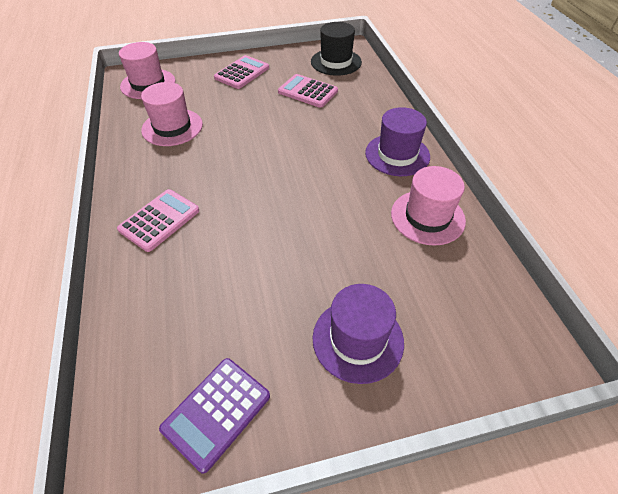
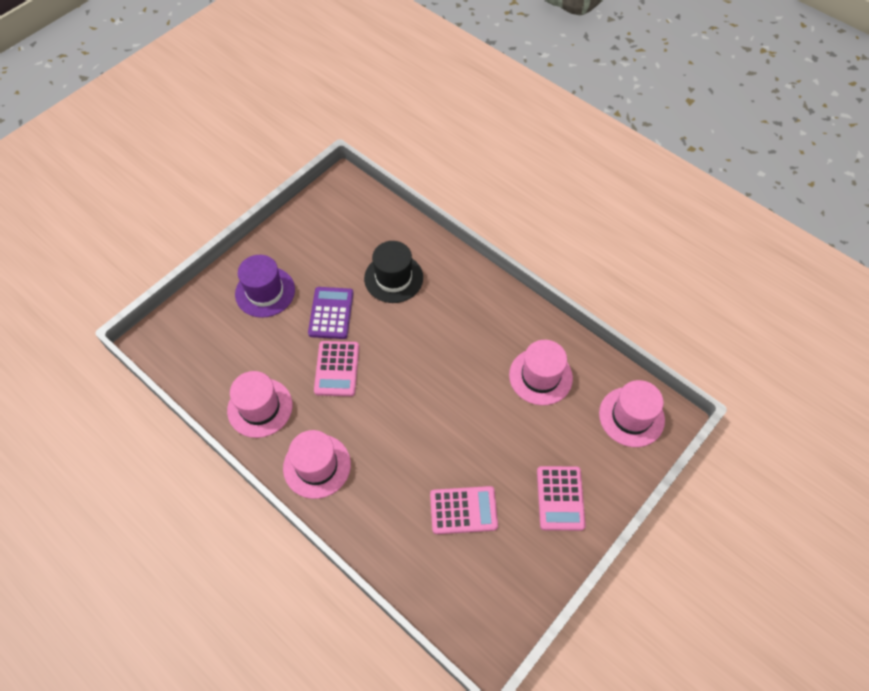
camera: 145 degrees right, 10 degrees up
pink calculator [117,189,199,252] -> pink calculator moved to [314,341,359,396]
purple calculator [159,358,270,474] -> purple calculator moved to [308,287,353,339]
black hat [311,22,362,76] -> black hat moved to [364,241,423,303]
purple hat [365,107,430,176] -> pink hat [283,430,351,499]

